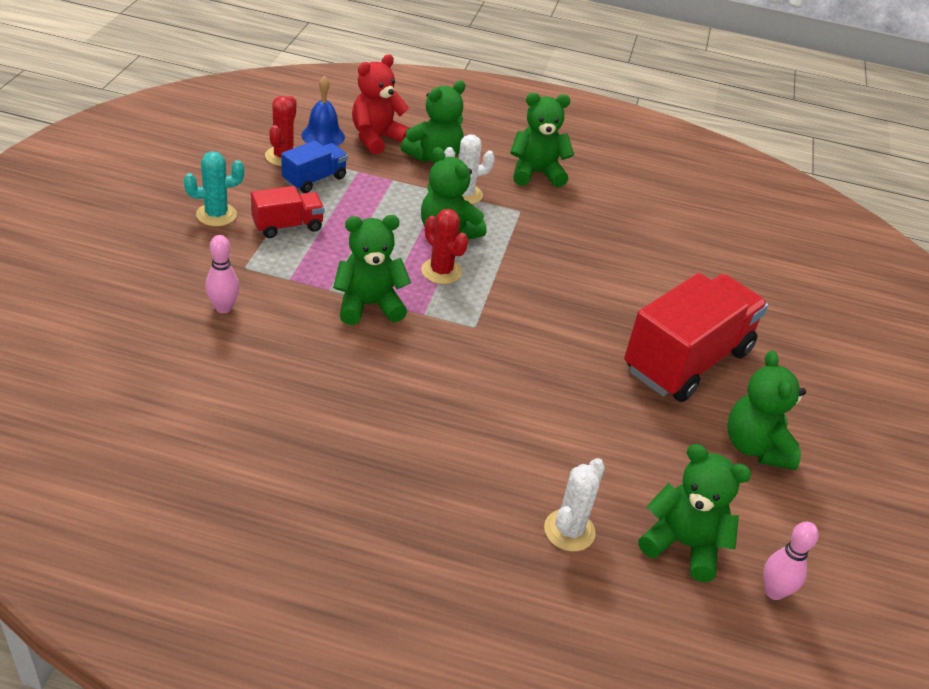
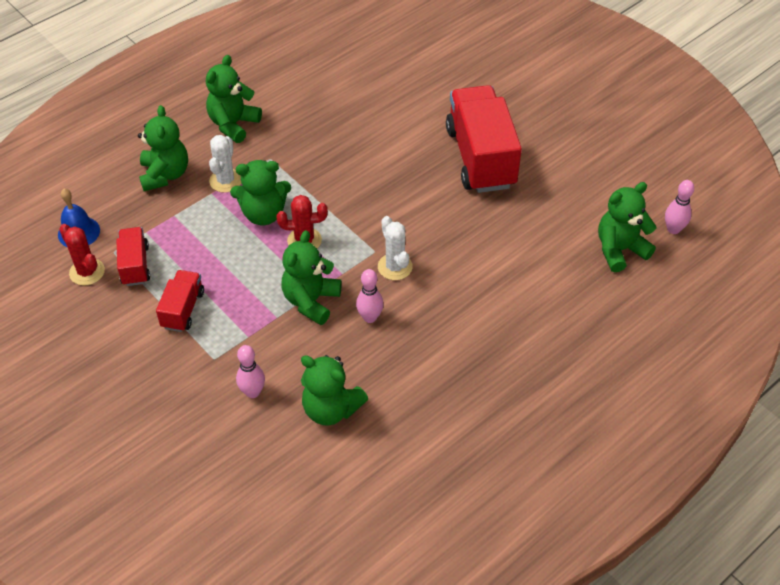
camera: 50 degrees left, 10 degrees up
turquoise cactus [184,151,244,226] -> none
blue truck [281,141,348,193] -> red truck [116,227,150,286]
red teddy bear [352,54,410,155] -> none
white cactus [544,458,605,551] -> white cactus moved to [378,216,413,280]
green teddy bear [727,350,806,470] -> green teddy bear moved to [301,355,368,426]
none -> pink bowling pin [356,269,384,323]

